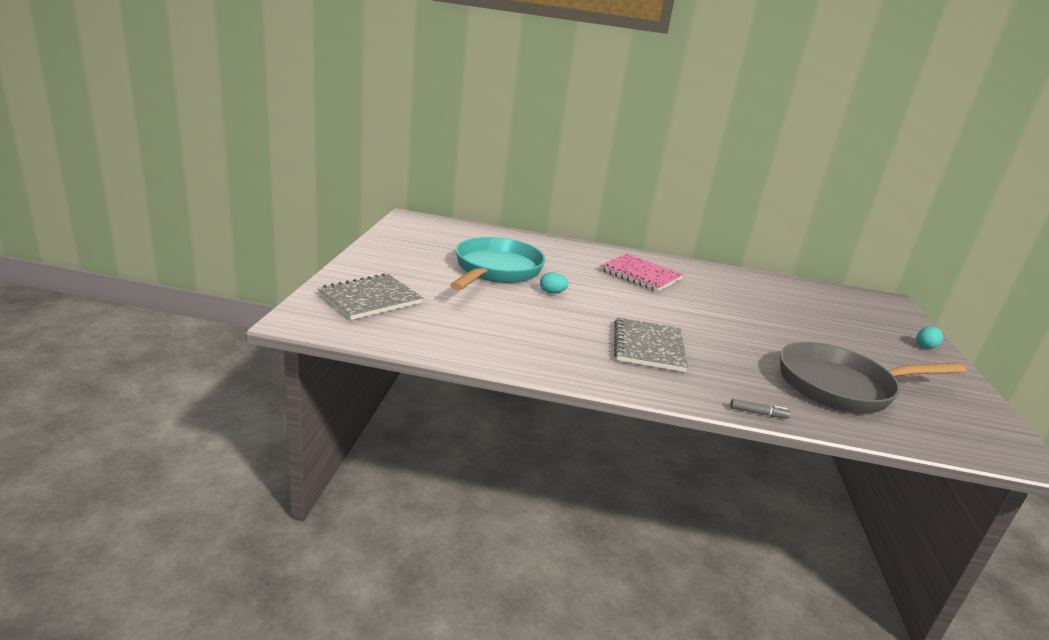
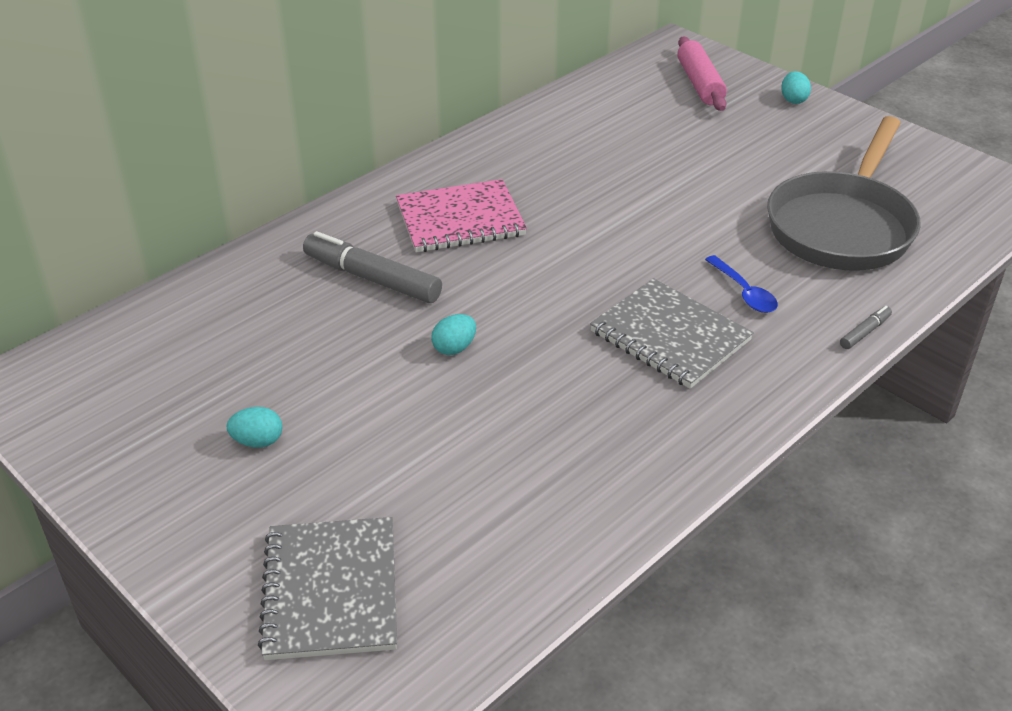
camera: 50 degrees left, 15 degrees up
turquoise pan [450,237,546,290] -> none
none -> turquoise egg [226,407,282,448]
none -> grey marker [303,231,442,303]
none -> pink rolling pin [677,37,727,111]
none -> blue spoon [705,255,778,313]

